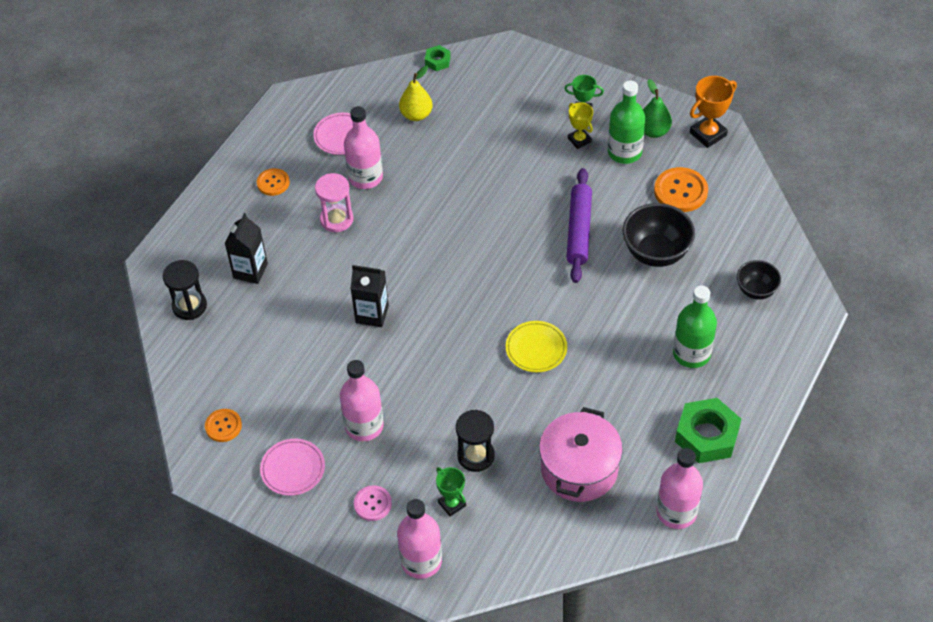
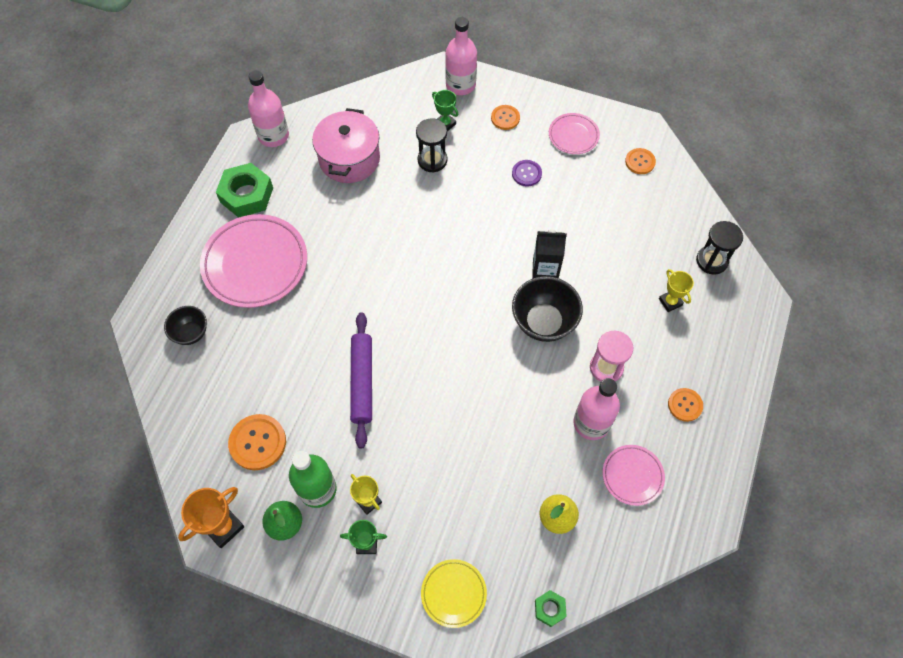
camera: 170 degrees right, 10 degrees up
black carton [225,213,268,284] -> yellow trophy [659,269,694,312]
pink bottle [340,360,384,441] -> purple button [512,160,542,186]
pink button [354,485,392,521] -> orange button [491,105,520,130]
yellow plate [506,321,567,372] -> yellow plate moved to [421,559,487,628]
black bowl [623,203,695,267] -> black bowl moved to [512,276,583,342]
green bottle [673,286,717,368] -> pink plate [200,214,307,308]

